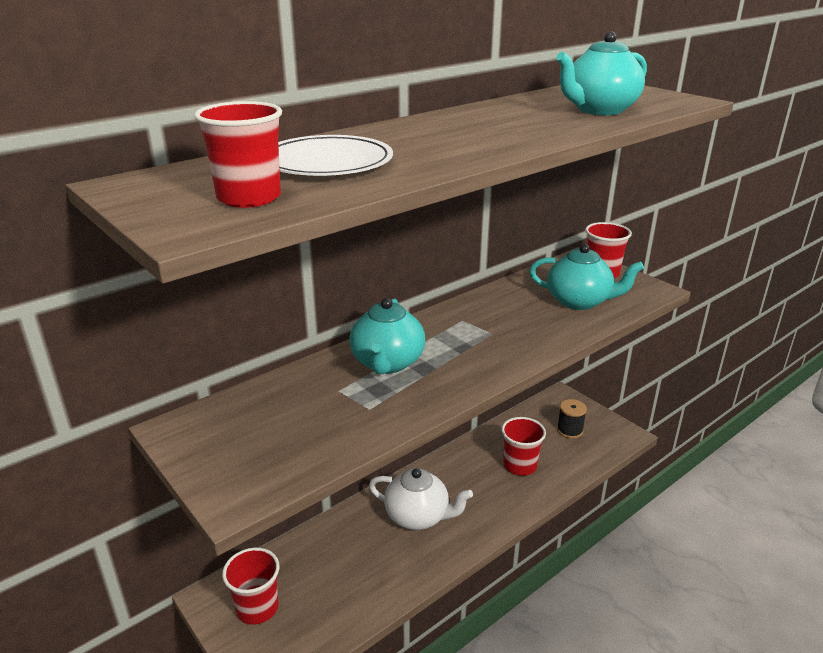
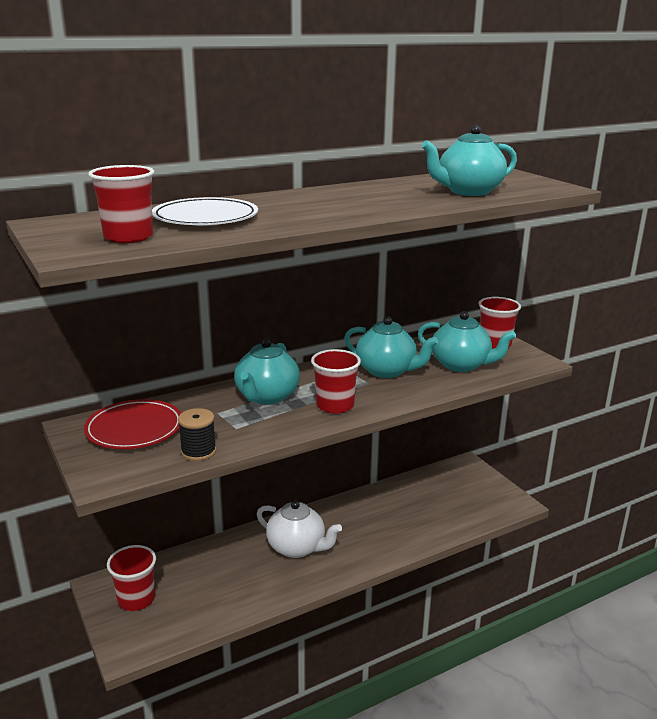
camera: 10 degrees right, 5 degrees down
red cup [501,417,546,476] -> red cup moved to [311,349,361,414]
black spool [557,399,587,439] -> black spool moved to [178,408,216,461]
none -> red plate [84,399,181,449]
none -> turquoise teapot [344,316,438,378]

